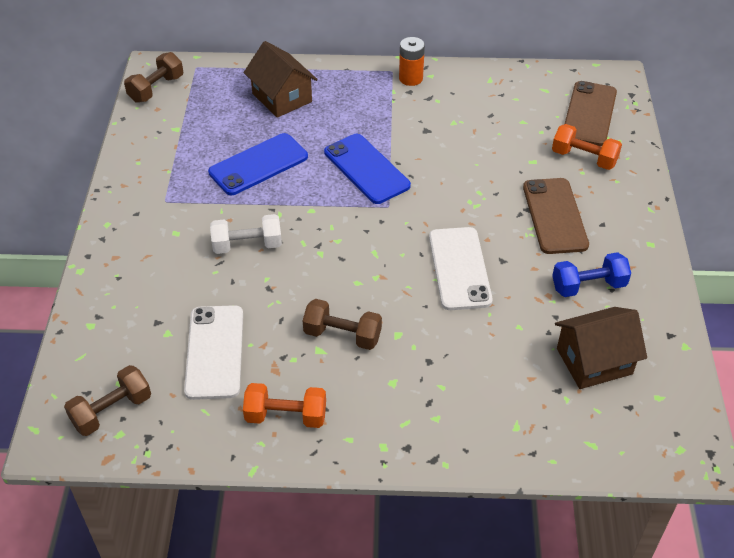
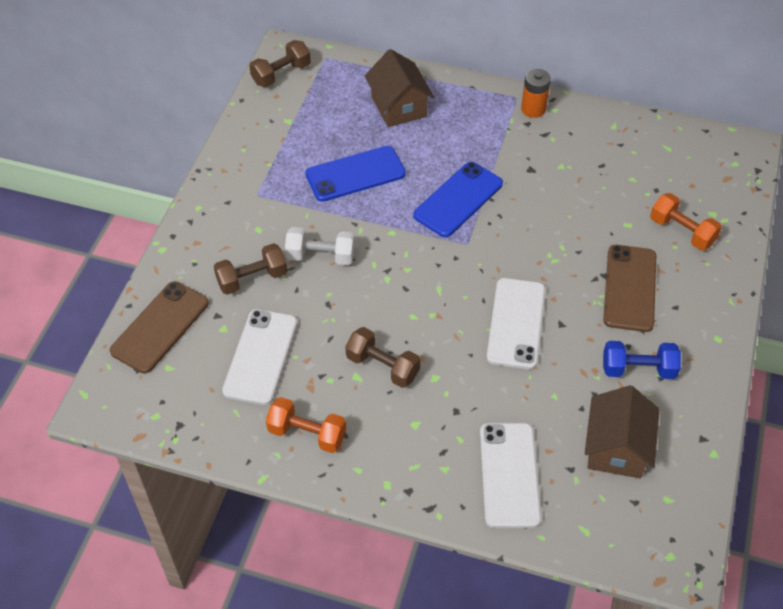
camera: 15 degrees right, 5 degrees up
brown dumbbell [64,365,151,436] -> brown dumbbell moved to [214,243,287,295]
blue phone [324,134,411,204] -> blue phone turned 60 degrees clockwise [413,162,503,237]
brown house [555,307,647,389] -> brown house turned 75 degrees counterclockwise [585,385,660,478]
brown phone [565,81,617,146] -> brown phone moved to [110,281,209,373]
none -> white phone [480,423,541,528]

